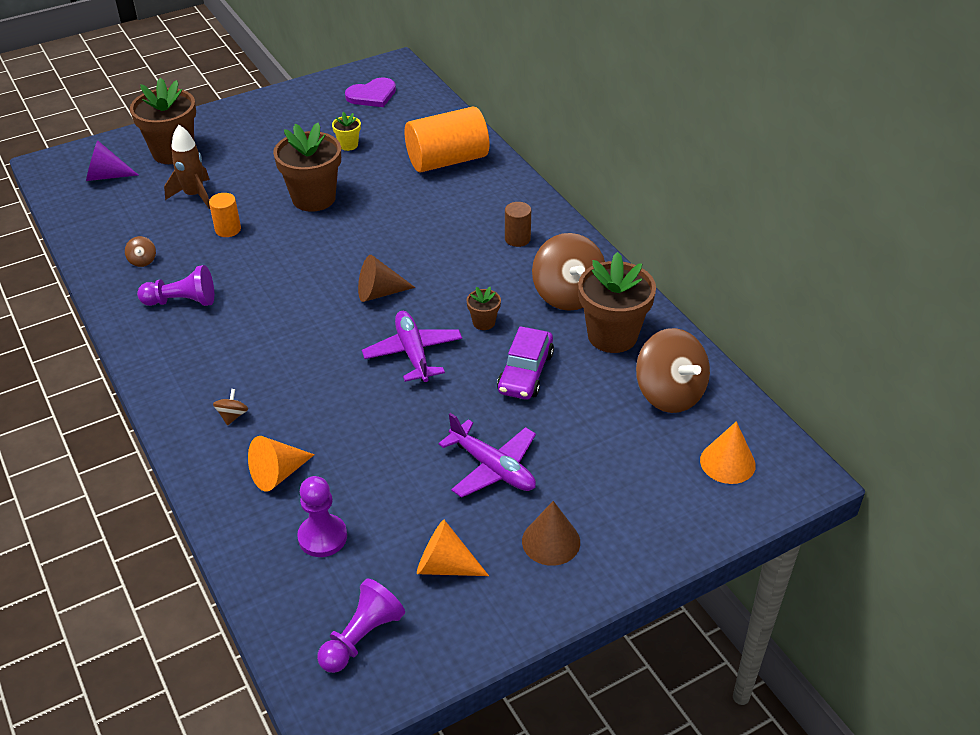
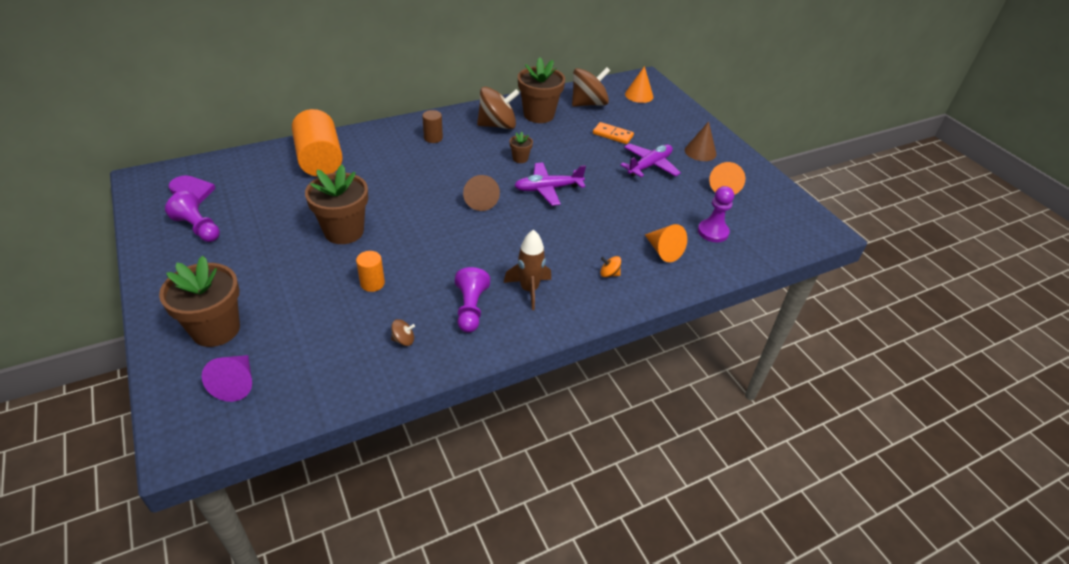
camera: 90 degrees left, 0 degrees up
brown rocket [164,125,210,209] -> brown rocket moved to [504,230,551,310]
brown spinning top [213,389,248,425] -> orange spinning top [600,256,621,277]
purple pawn [317,578,405,673] -> purple pawn moved to [165,191,220,242]
yellow flower pot [332,112,361,151] -> none
purple car [497,326,554,400] -> none
none -> orange domino [593,122,634,144]

